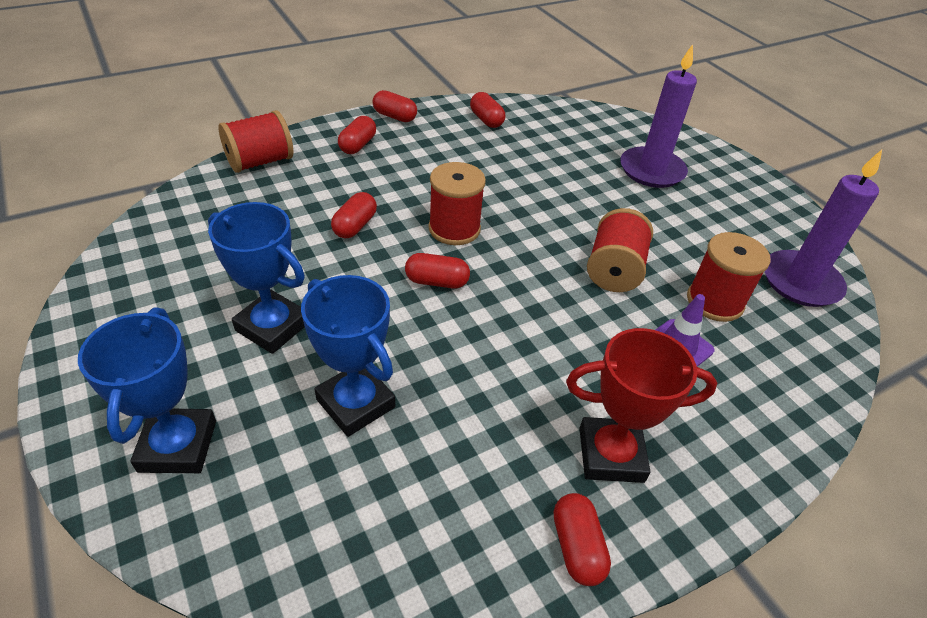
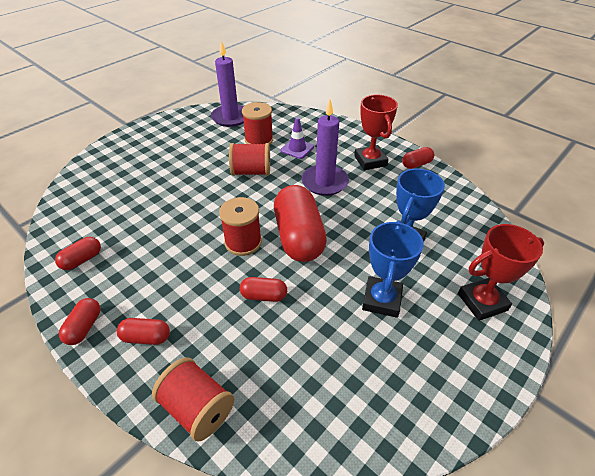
camera: 105 degrees left, 0 degrees up
blue trophy [78,307,216,473] -> red trophy [458,224,544,321]
red capsule [405,253,470,289] -> red capsule [274,185,327,262], size x2.14
purple candle [620,44,697,188] -> purple candle moved to [302,99,349,196]

